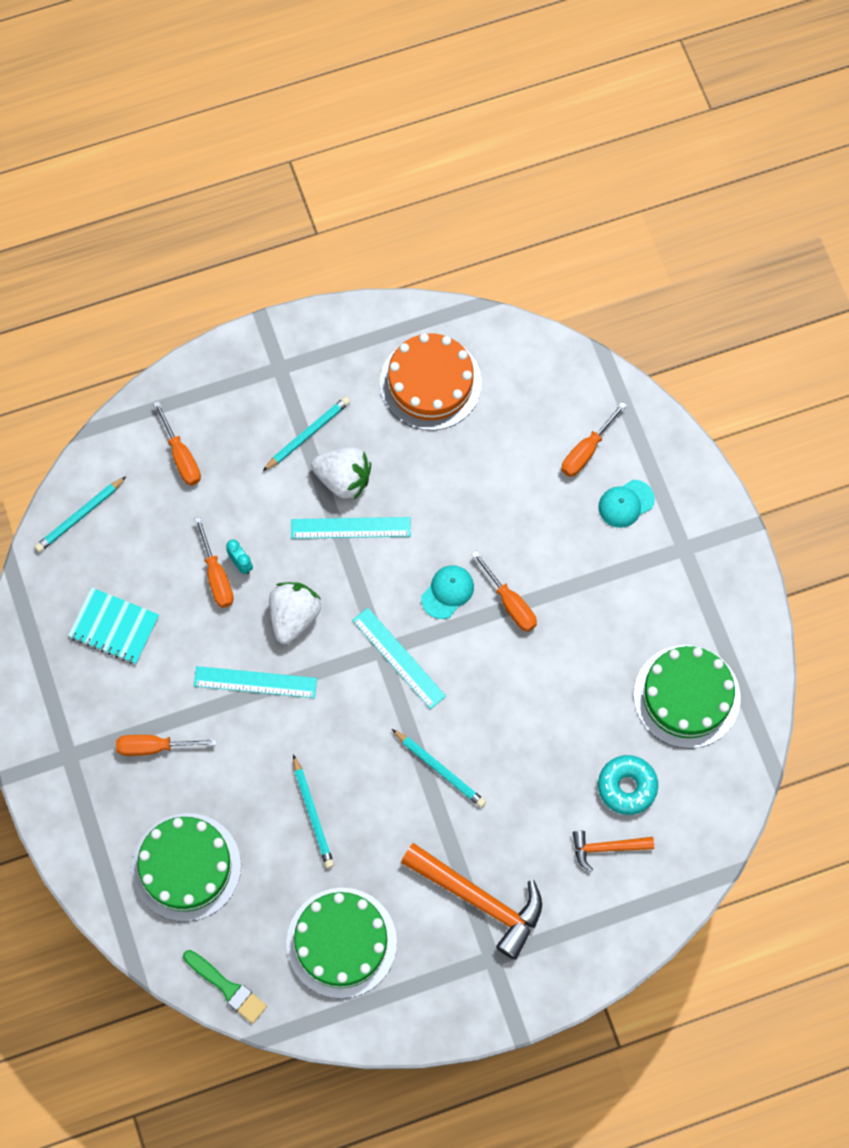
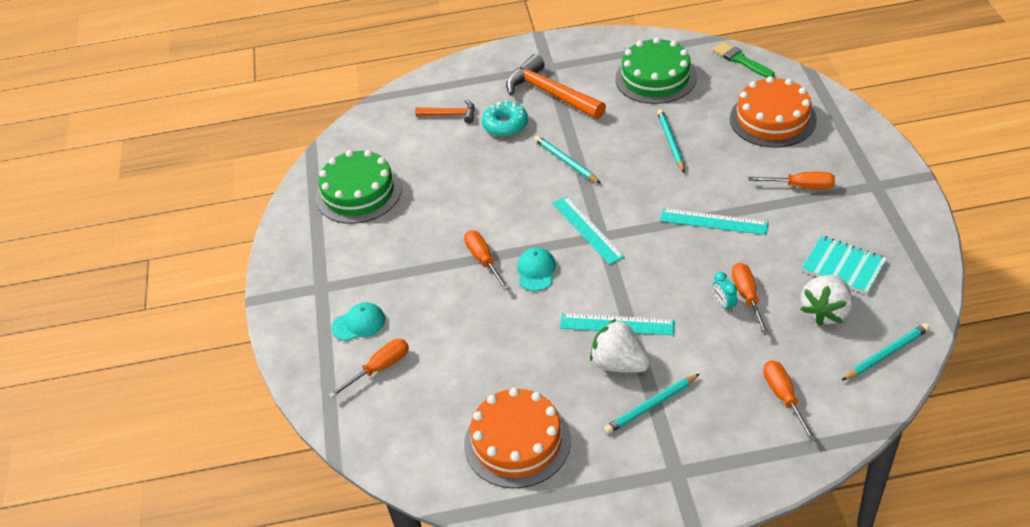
camera: 165 degrees left, 25 degrees down
green cake [132,813,241,922] -> orange cake [730,76,817,148]
white strawberry [269,582,321,644] -> white strawberry moved to [800,275,853,326]
turquoise cap [421,565,474,619] -> turquoise cap turned 135 degrees clockwise [517,247,556,291]
turquoise donut [598,755,658,815] -> turquoise donut moved to [482,100,528,137]

